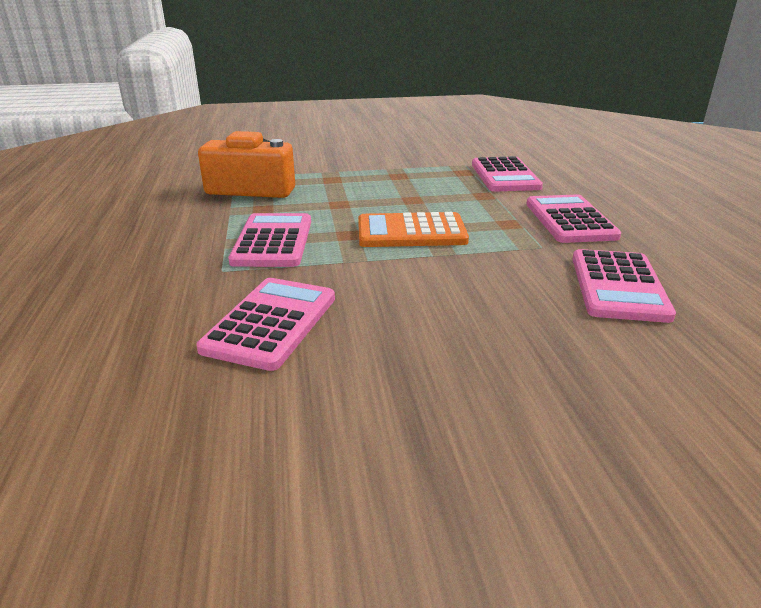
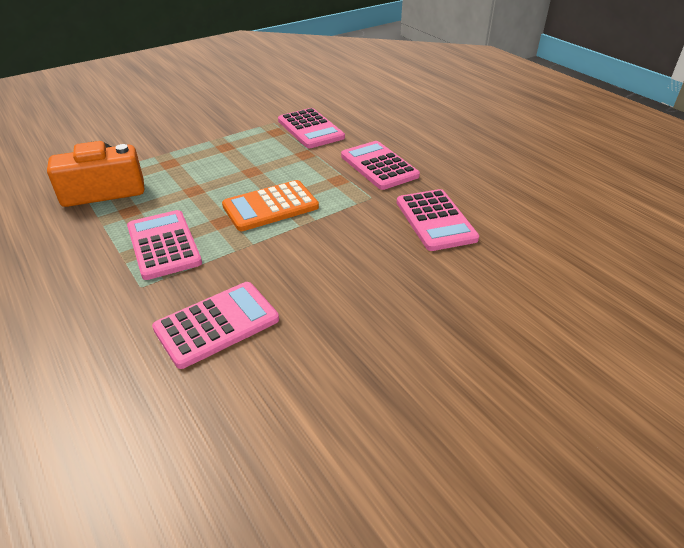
camera: 25 degrees left, 10 degrees up
pink calculator [196,278,335,371] -> pink calculator turned 60 degrees clockwise [152,282,279,369]

